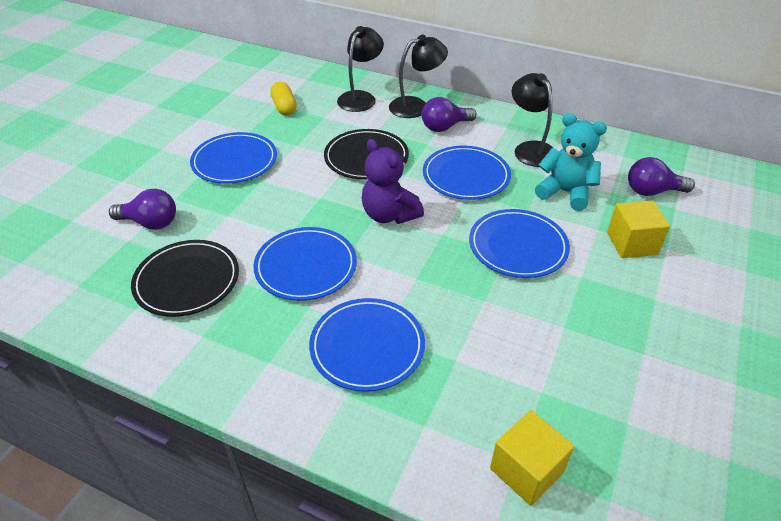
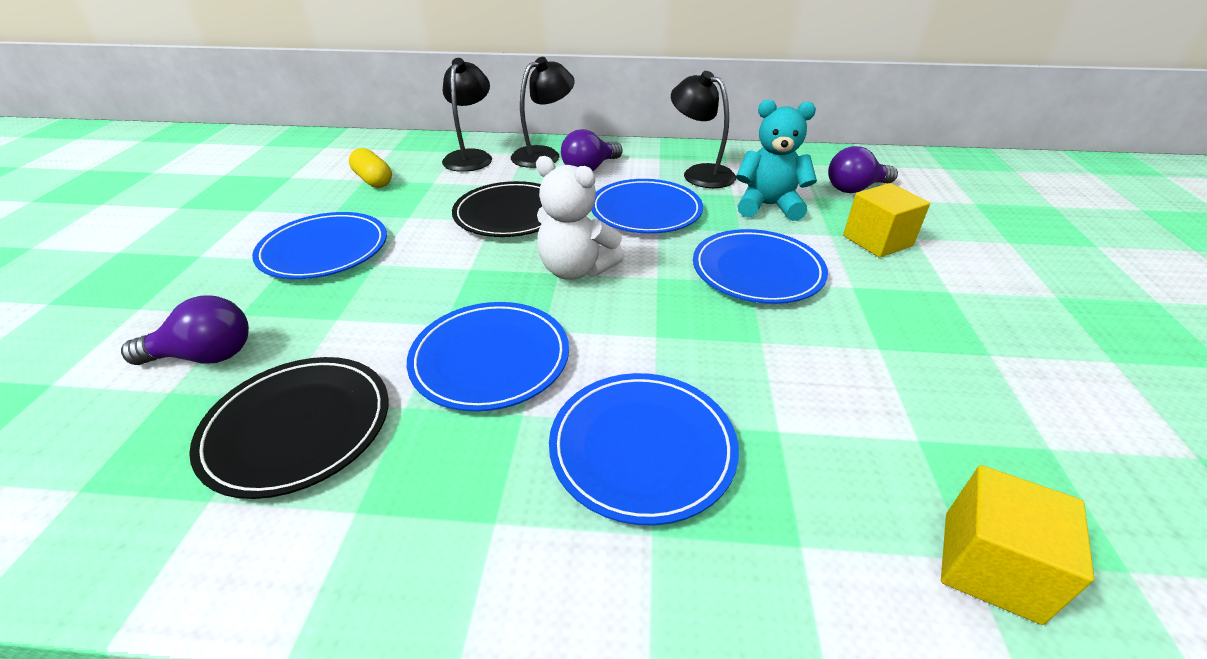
camera: 20 degrees left, 5 degrees down
purple teddy bear [362,139,424,224] -> white teddy bear [536,156,624,280]

